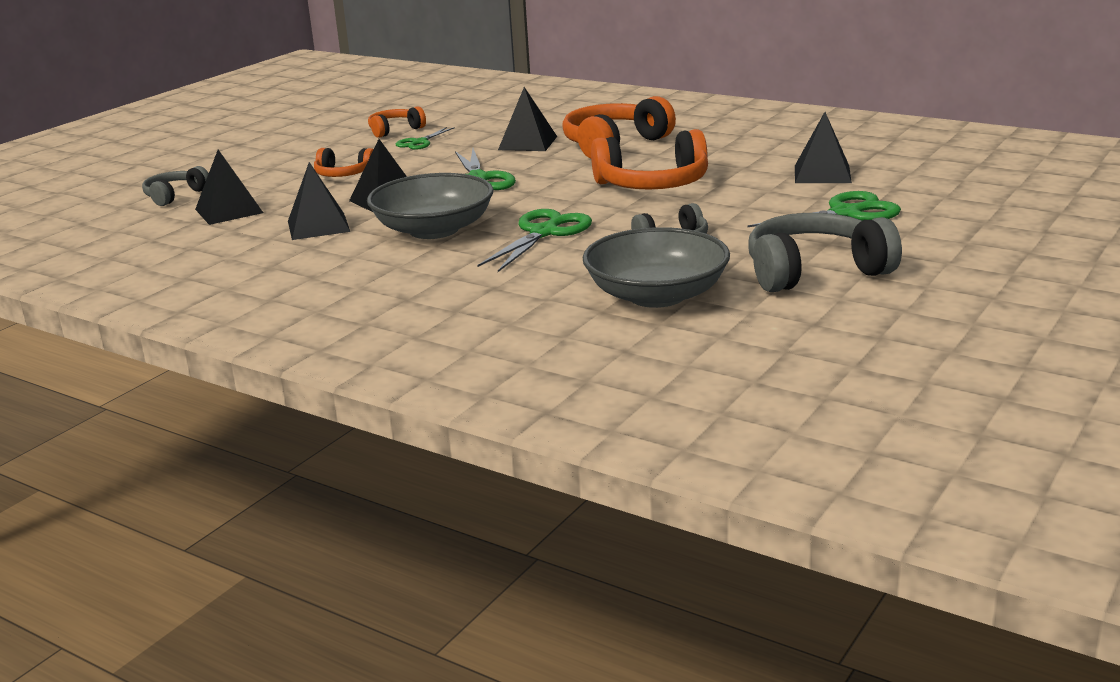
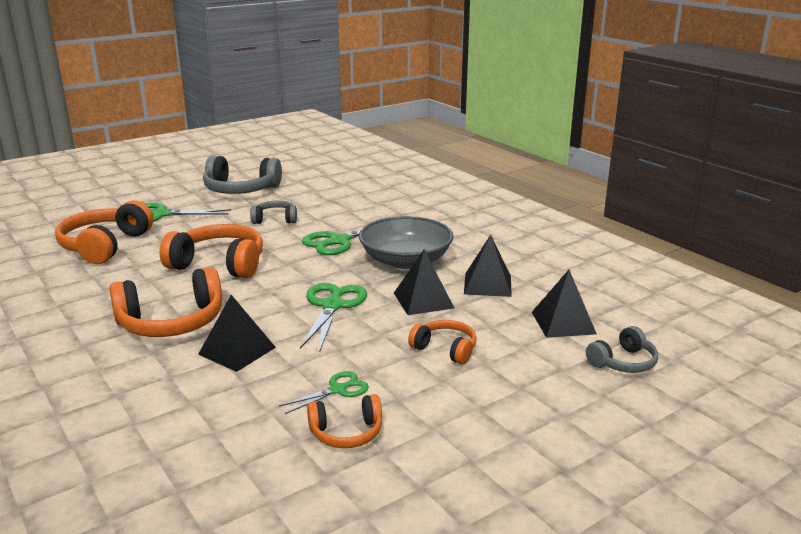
camera: 160 degrees left, 0 degrees up
grey bowl [582,227,730,308] -> none
black pyramid [795,112,852,183] -> orange headphones [55,200,153,264]

